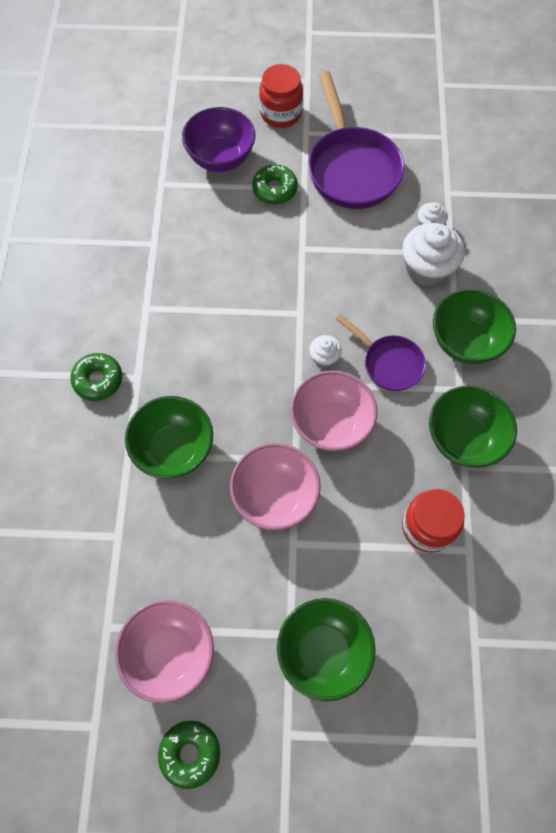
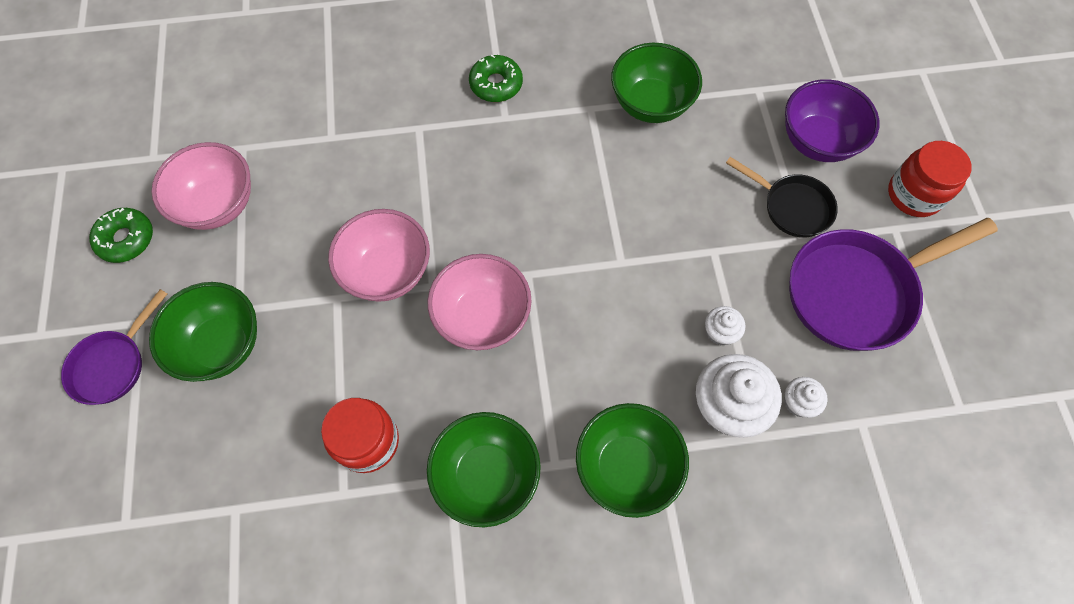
camera: 80 degrees right, 0 degrees up
green bowl [125,396,213,479] -> green bowl moved to [611,43,702,123]
green donut [252,164,298,204] -> black pan [726,157,838,237]
white cupcake [309,335,342,368] -> white cupcake moved to [705,306,745,345]
purple pan [336,314,426,391] -> purple pan moved to [61,289,167,405]

